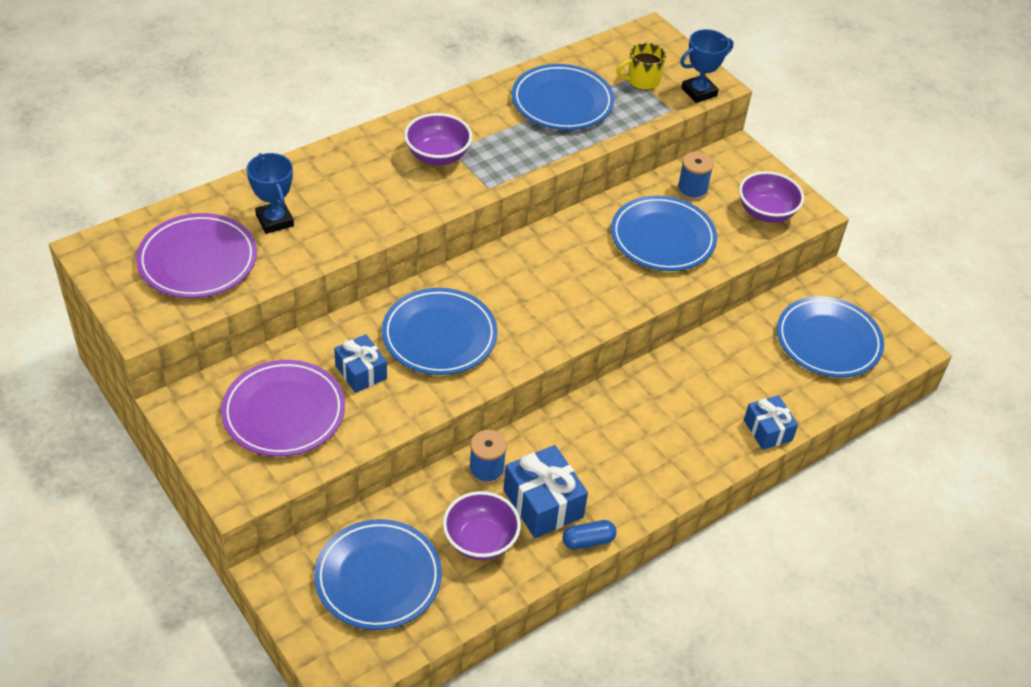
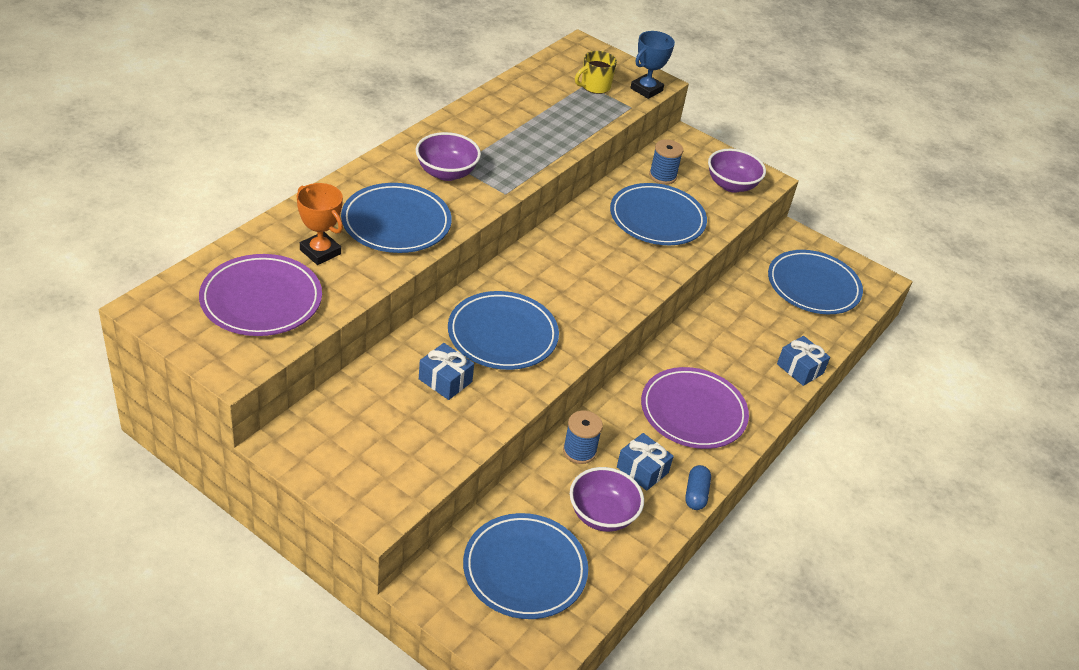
camera: 20 degrees left, 5 degrees down
purple plate [221,360,345,457] -> purple plate moved to [641,367,749,449]
blue trophy [247,153,294,234] -> orange trophy [297,183,343,265]
blue gift [503,445,588,538] -> blue gift [617,433,674,491], size x0.65
blue plate [512,64,614,130] -> blue plate moved to [341,183,452,253]
blue capsule [563,520,617,550] -> blue capsule turned 45 degrees counterclockwise [685,465,711,510]

